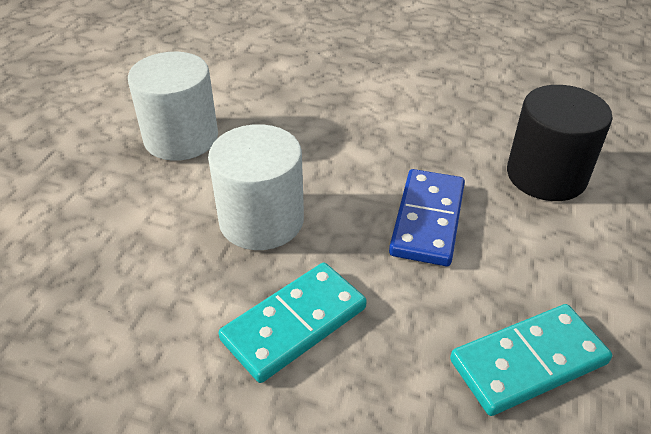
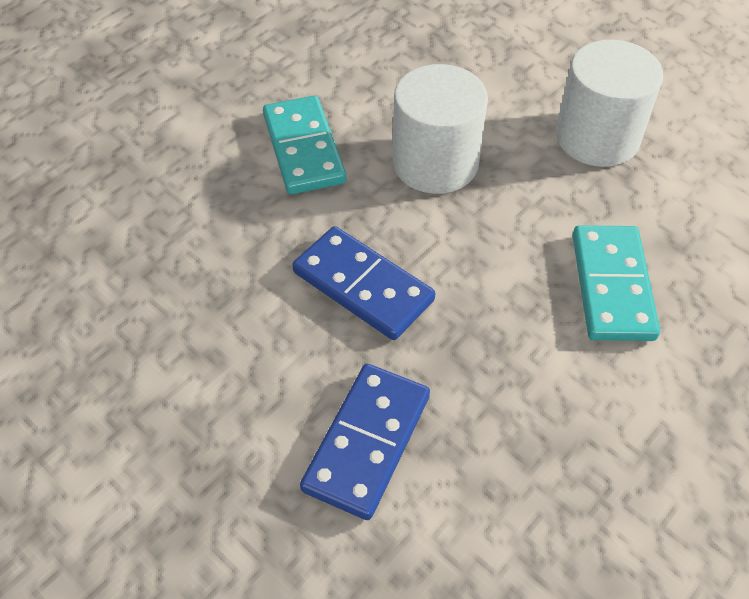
camera: 115 degrees right, 10 degrees up
turquoise domino [450,304,612,416] -> turquoise domino moved to [572,225,660,341]
black cylinder [507,85,613,201] -> blue domino [300,364,430,520]

